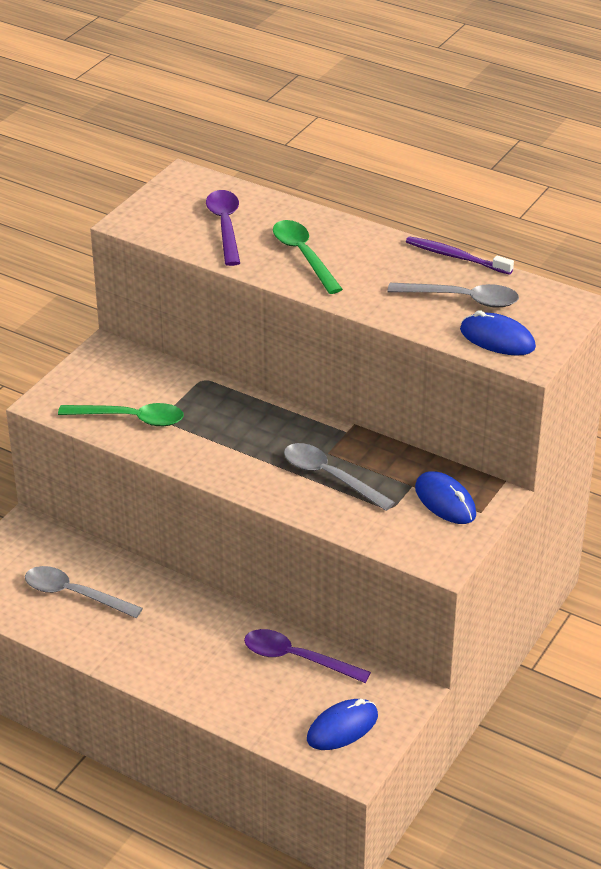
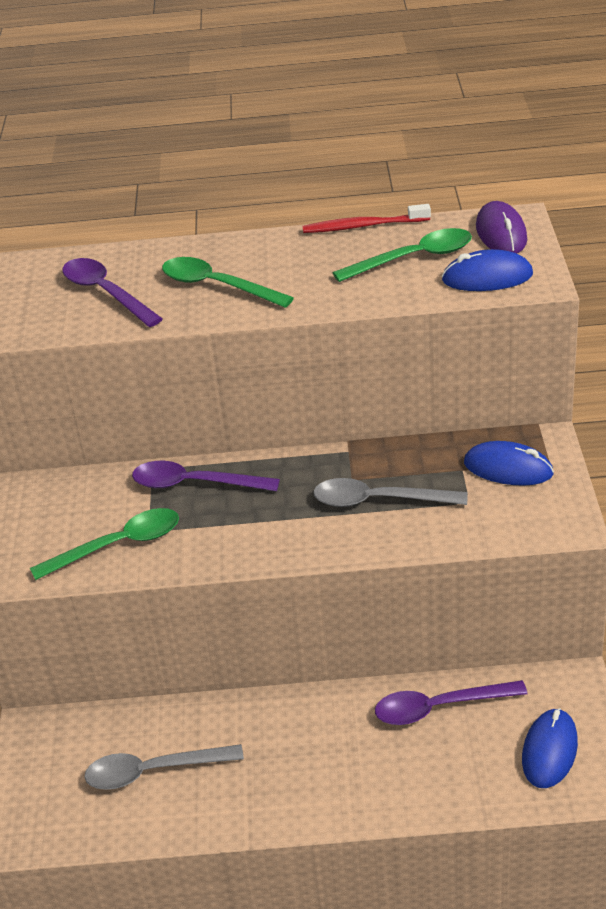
camera: 30 degrees left, 0 degrees up
grey spoon [387,283,519,308] -> green spoon [333,228,472,282]
purple toothbrush [406,236,514,275] -> red toothbrush [302,204,431,233]
none -> purple spoon [132,461,280,491]
none -> purple mouse [476,201,527,254]

